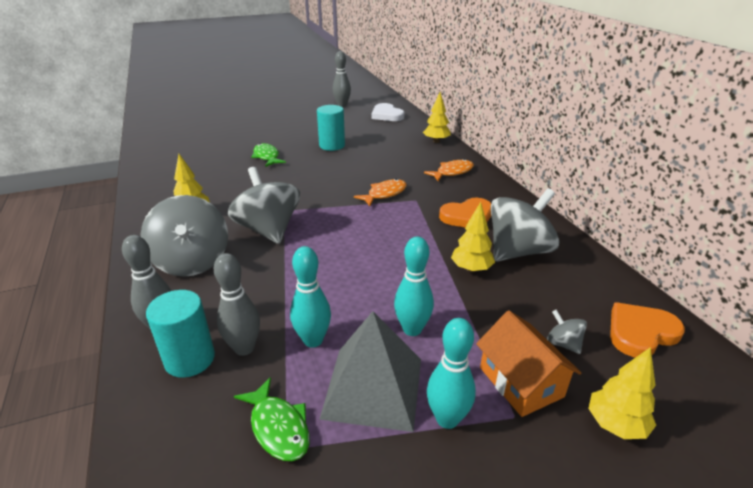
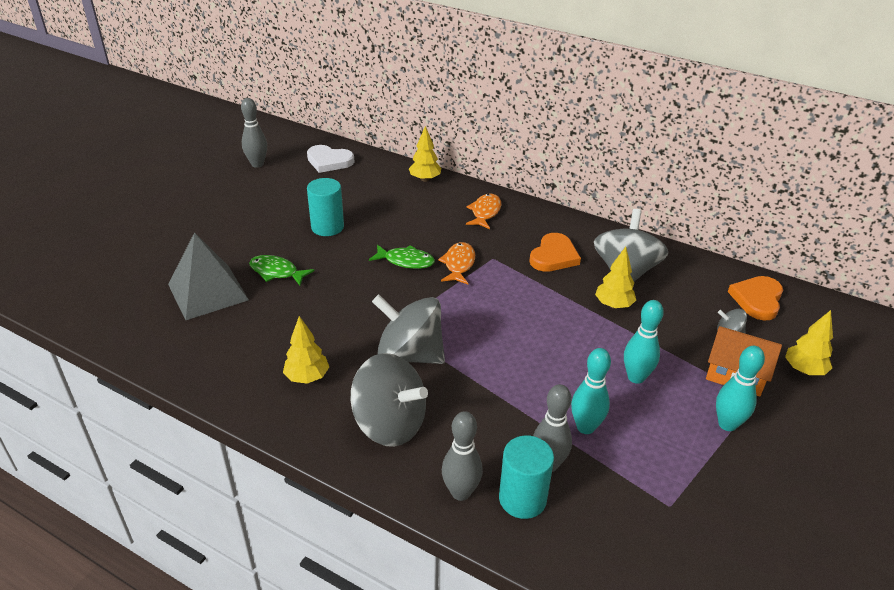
camera: 40 degrees left, 5 degrees up
green fish [234,377,310,461] -> green fish moved to [369,245,435,269]
grey pyramid [319,311,421,432] -> grey pyramid moved to [168,232,249,320]

